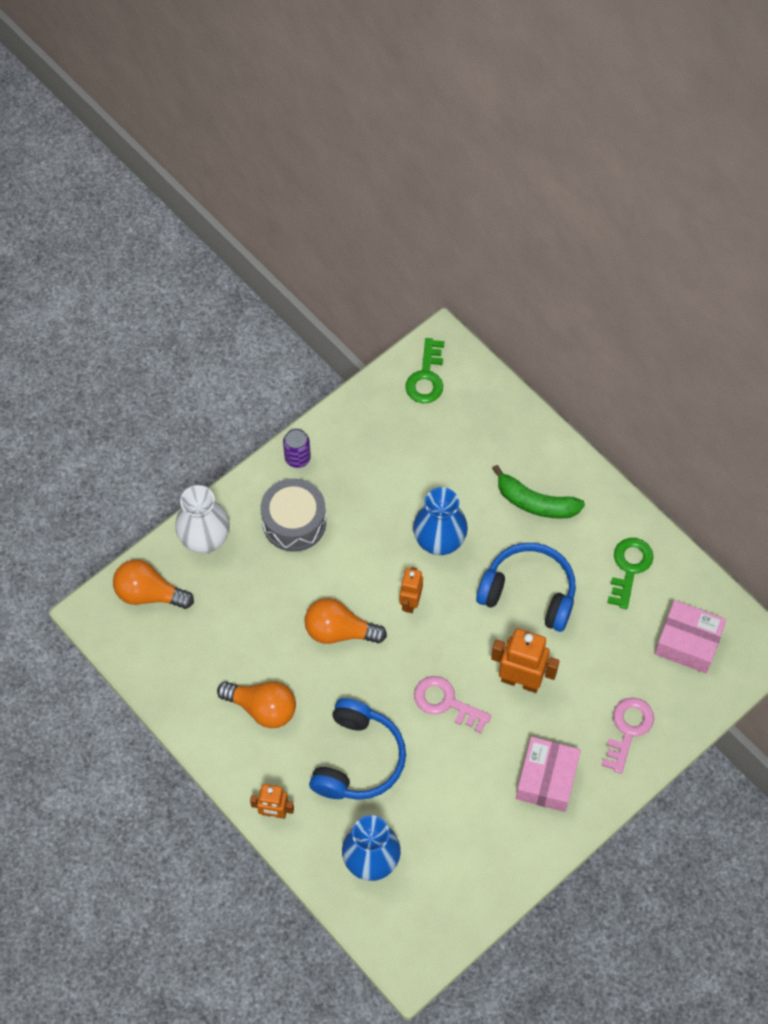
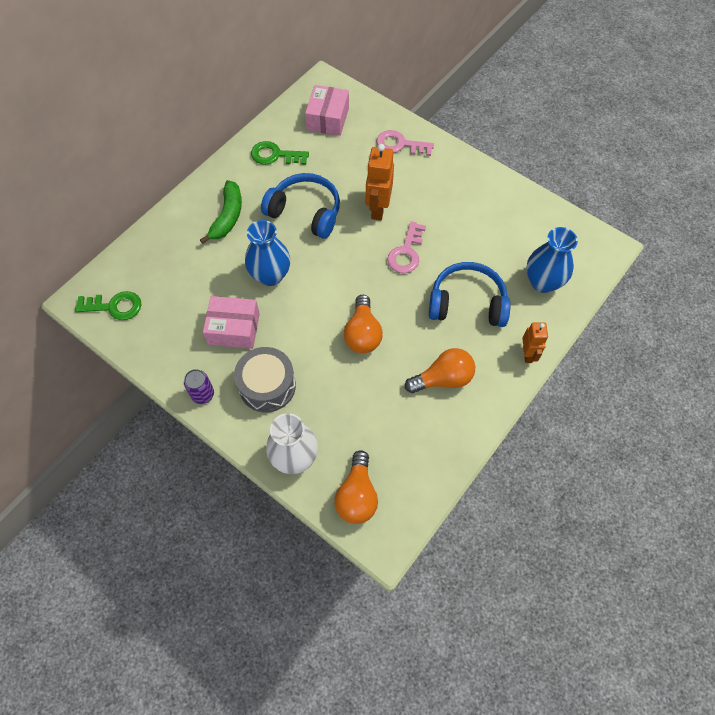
camera: 100 degrees left, 0 degrees up
orange light bulb [217,681,296,728] -> orange light bulb turned 60 degrees clockwise [405,348,475,393]
orange robot [400,567,423,613] -> none
blue headphones [476,543,576,632] -> blue headphones turned 105 degrees clockwise [261,173,340,238]
pink box [516,737,581,812] -> pink box moved to [203,296,260,349]

